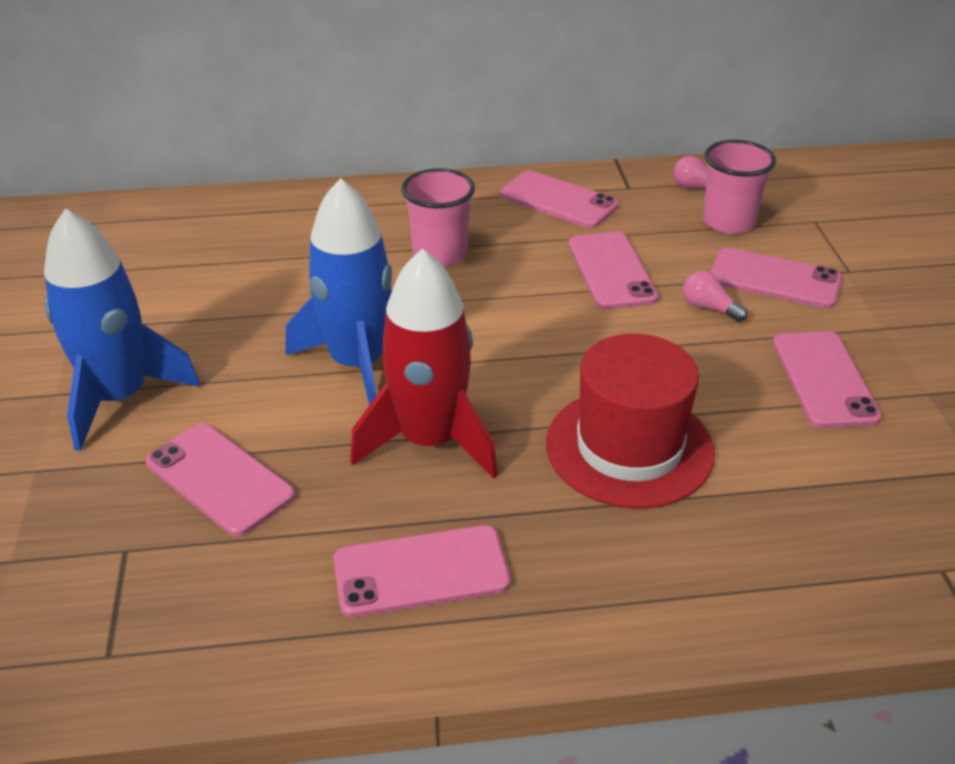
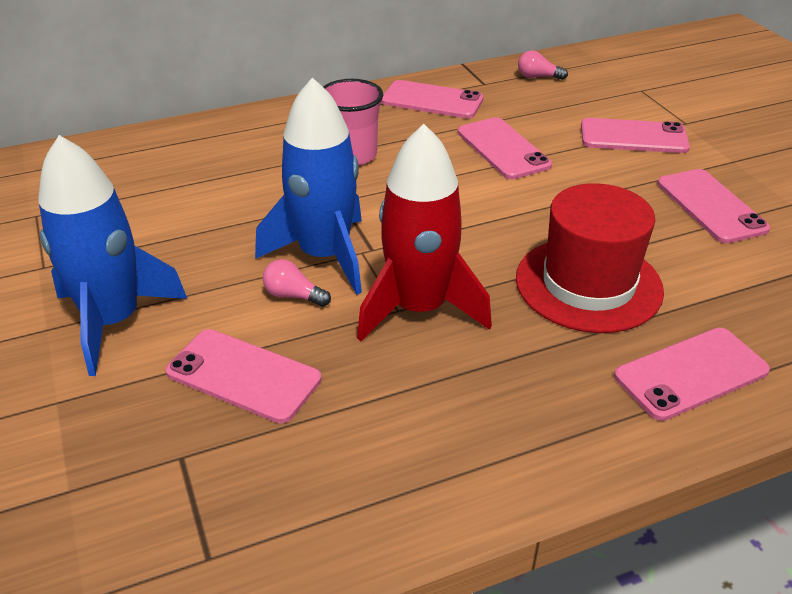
camera: 15 degrees left, 0 degrees up
pink phone [334,525,510,617] -> pink phone moved to [614,328,770,421]
pink light bulb [683,271,748,322] -> pink light bulb moved to [263,259,331,307]
pink cup [703,140,776,234] -> none

